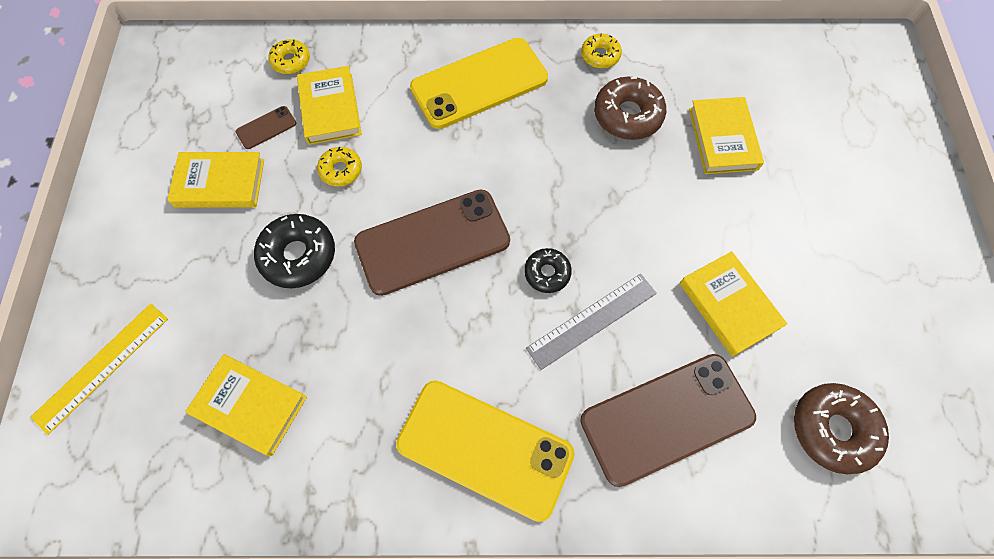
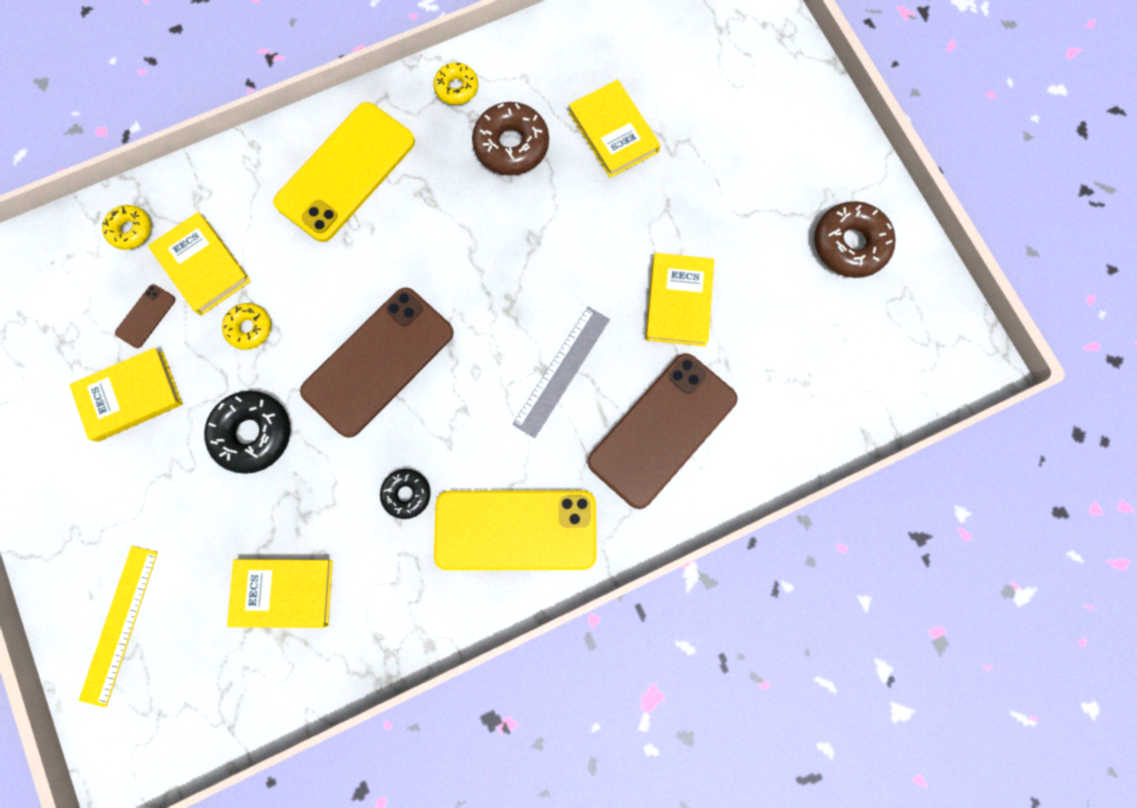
camera: 25 degrees left, 10 degrees up
black donut [524,248,572,293] -> black donut moved to [380,469,431,519]
yellow book [680,251,787,357] -> yellow book turned 60 degrees clockwise [646,253,714,346]
brown donut [794,383,889,474] -> brown donut moved to [814,201,896,278]

